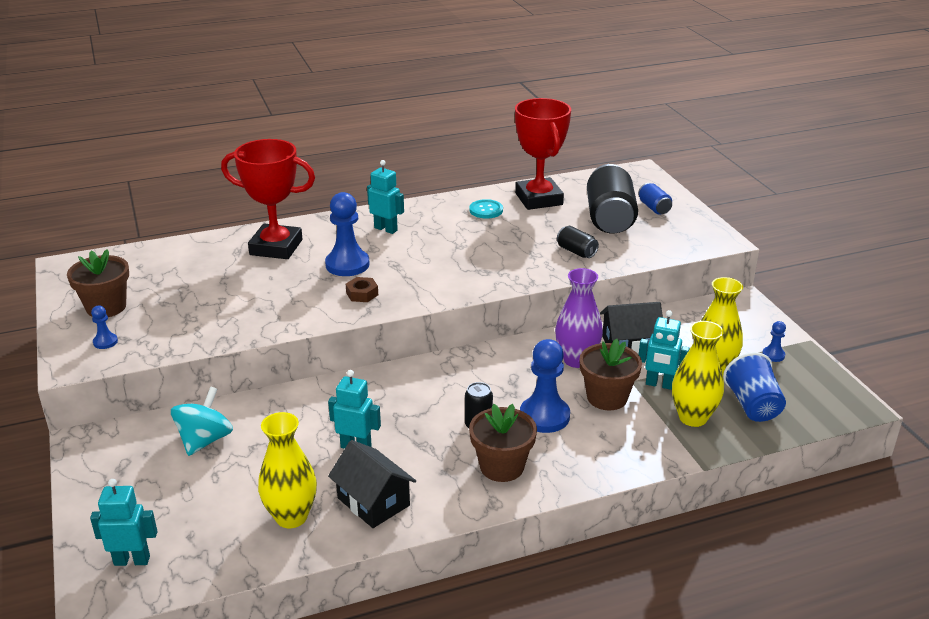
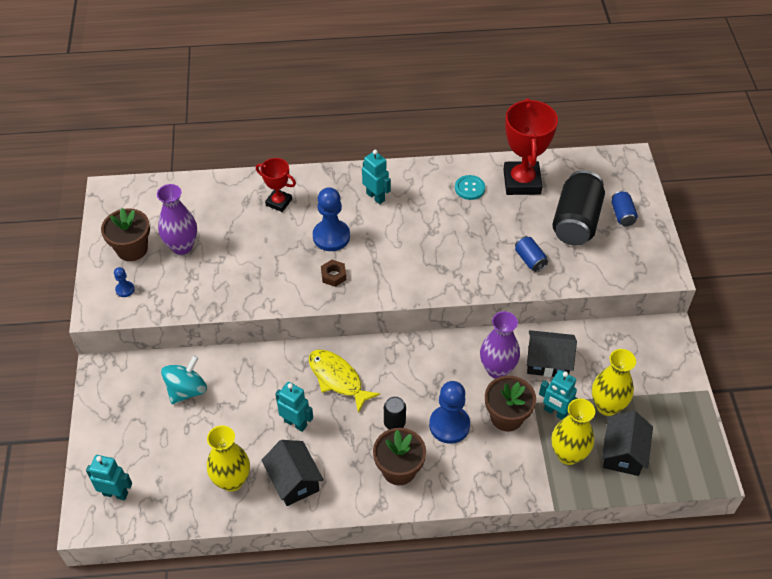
camera: 15 degrees right, 20 degrees up
red trophy [221,139,315,259] -> red trophy [256,158,296,212], size x0.56
black can [557,226,599,258] -> blue can [515,236,548,272]
blue cup [723,352,786,422] -> black house [602,411,653,476]
blue pawn [762,321,786,362] -> none
none -> purple vase [157,184,197,255]
none -> yellow fish [309,350,380,413]

